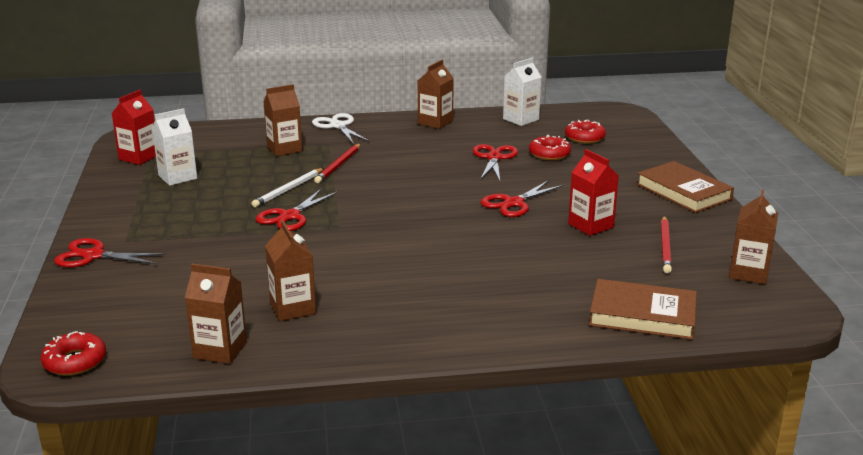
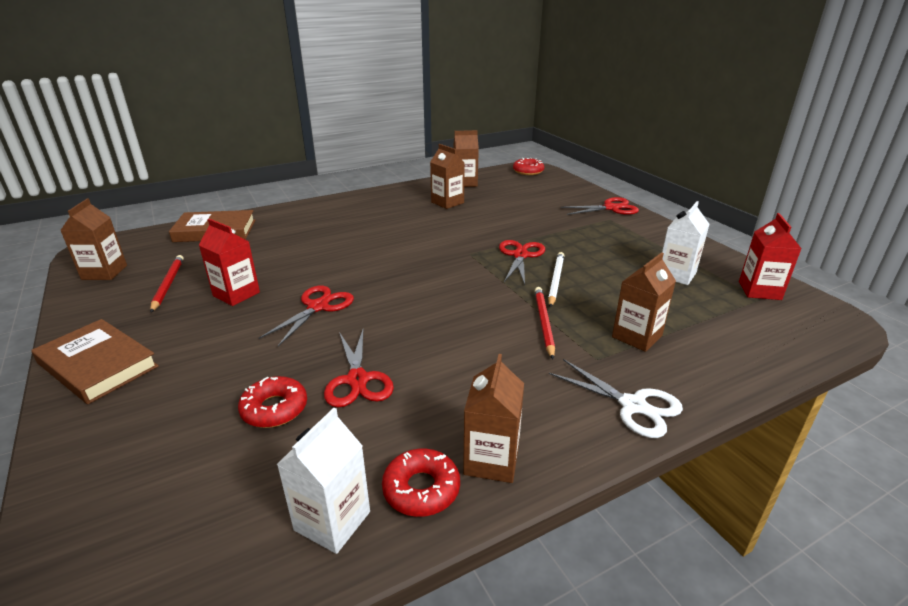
camera: 160 degrees right, 5 degrees up
red donut [565,120,606,144] -> red donut moved to [382,449,460,517]

